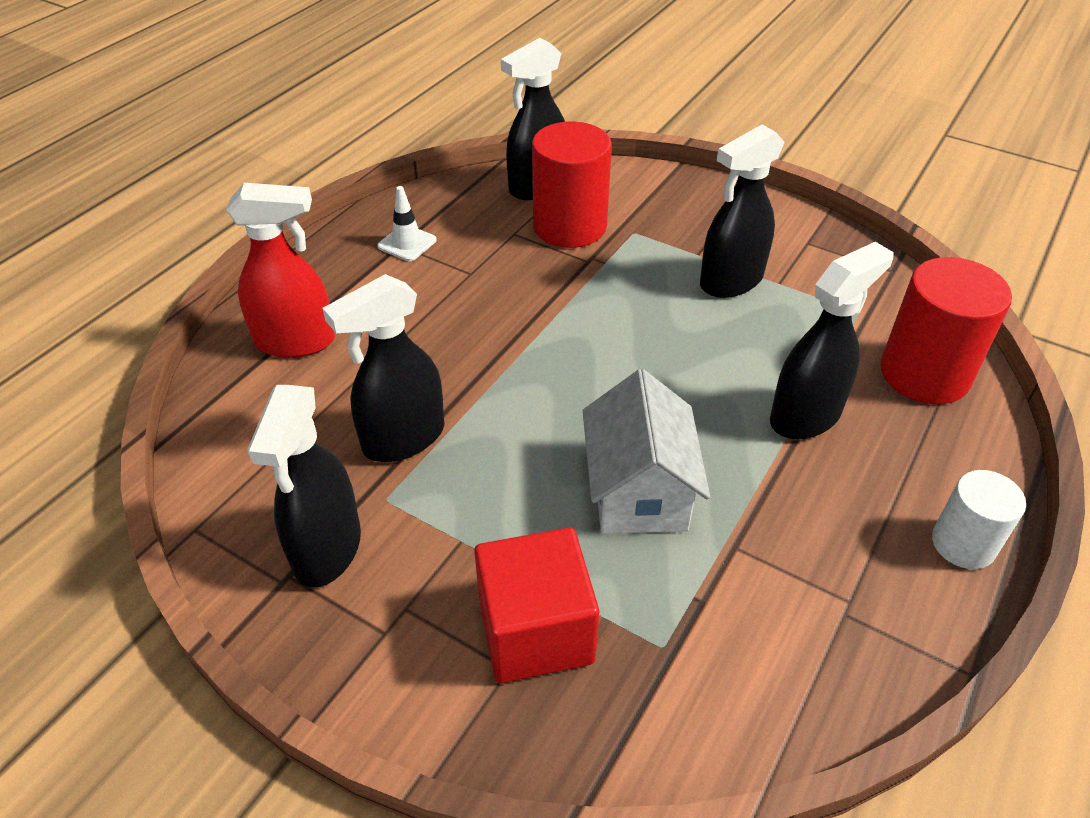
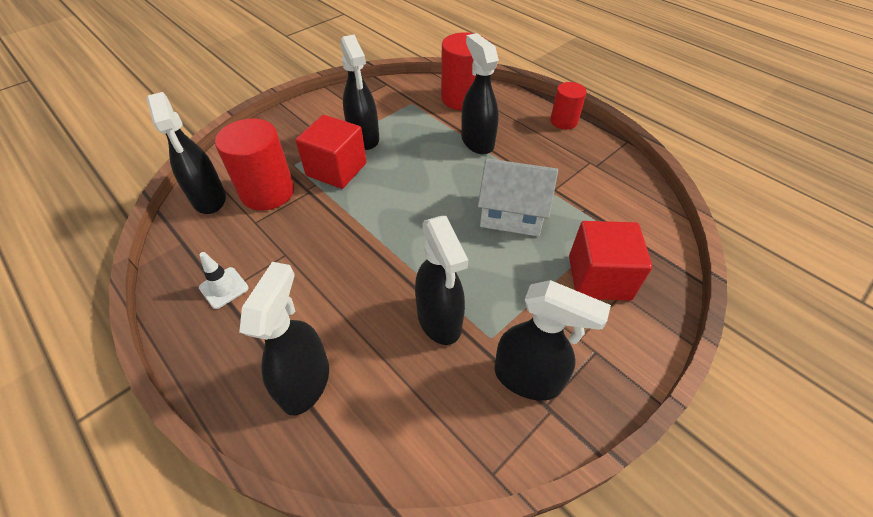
camera: 75 degrees left, 5 degrees up
red spray bottle [226,183,335,358] -> black spray bottle [239,262,329,415]
white cylinder [932,470,1026,569] -> red cylinder [550,82,587,129]
none -> red cube [296,115,367,189]

